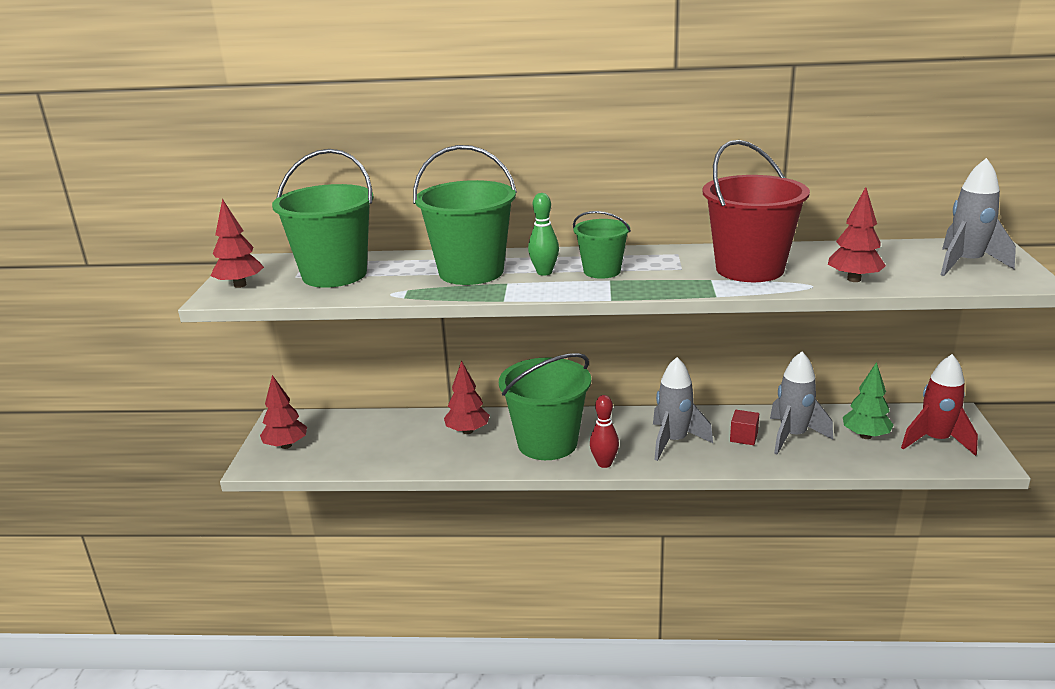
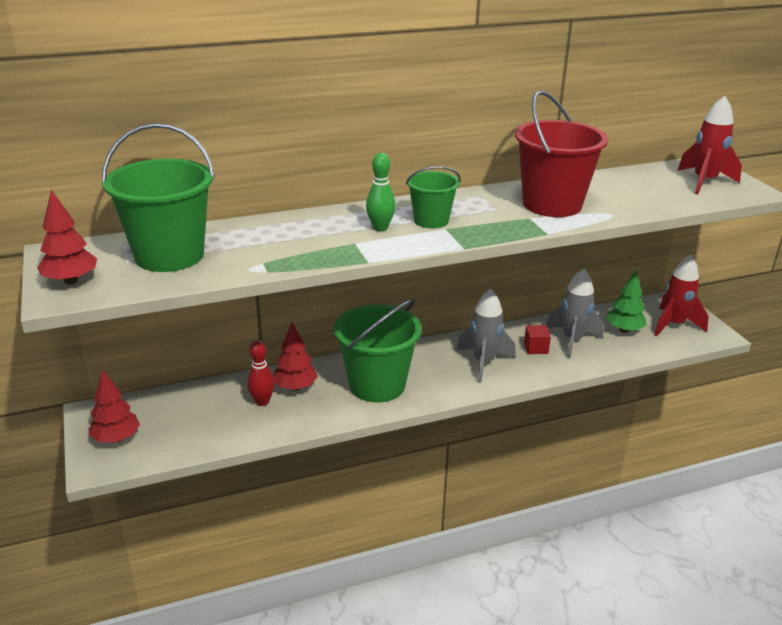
camera: 25 degrees left, 5 degrees up
green bucket [413,145,517,285] -> none
red bowling pin [590,395,619,468] -> red bowling pin moved to [247,340,275,406]
red tree [828,187,886,282] -> none
grey rocket [941,158,1016,276] -> red rocket [677,96,742,194]

